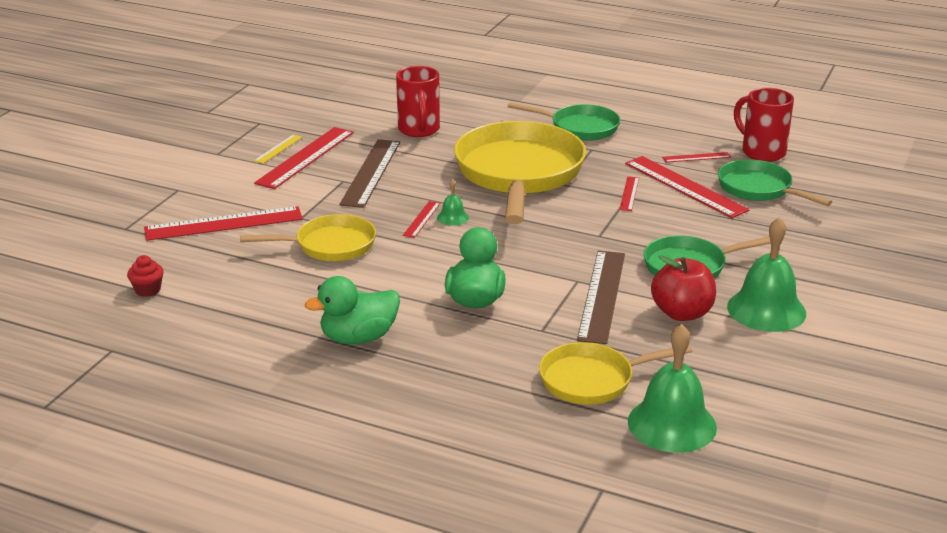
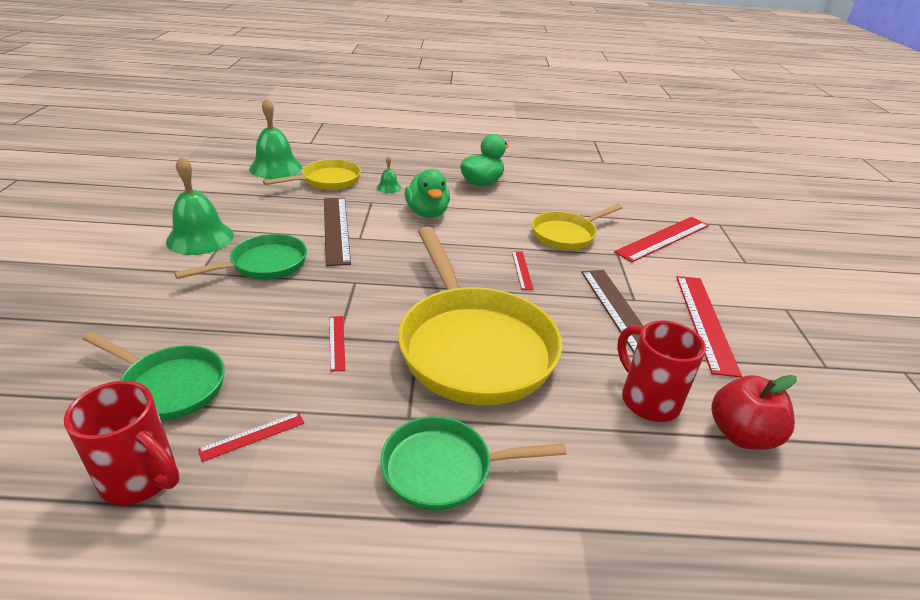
camera: 155 degrees right, 5 degrees up
red cupcake [127,255,164,297] -> none
yellow ruler [254,135,302,163] -> none
green bell [437,179,469,226] -> green bell moved to [377,156,401,193]
red ruler [625,156,750,218] -> none
red apple [651,255,716,321] -> red apple moved to [711,375,797,450]

